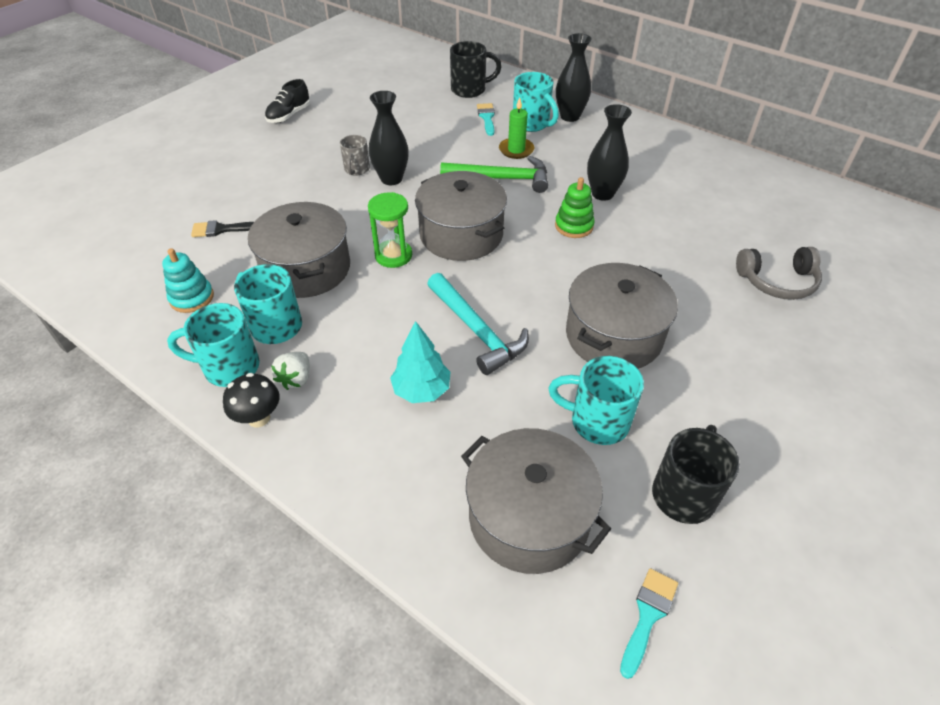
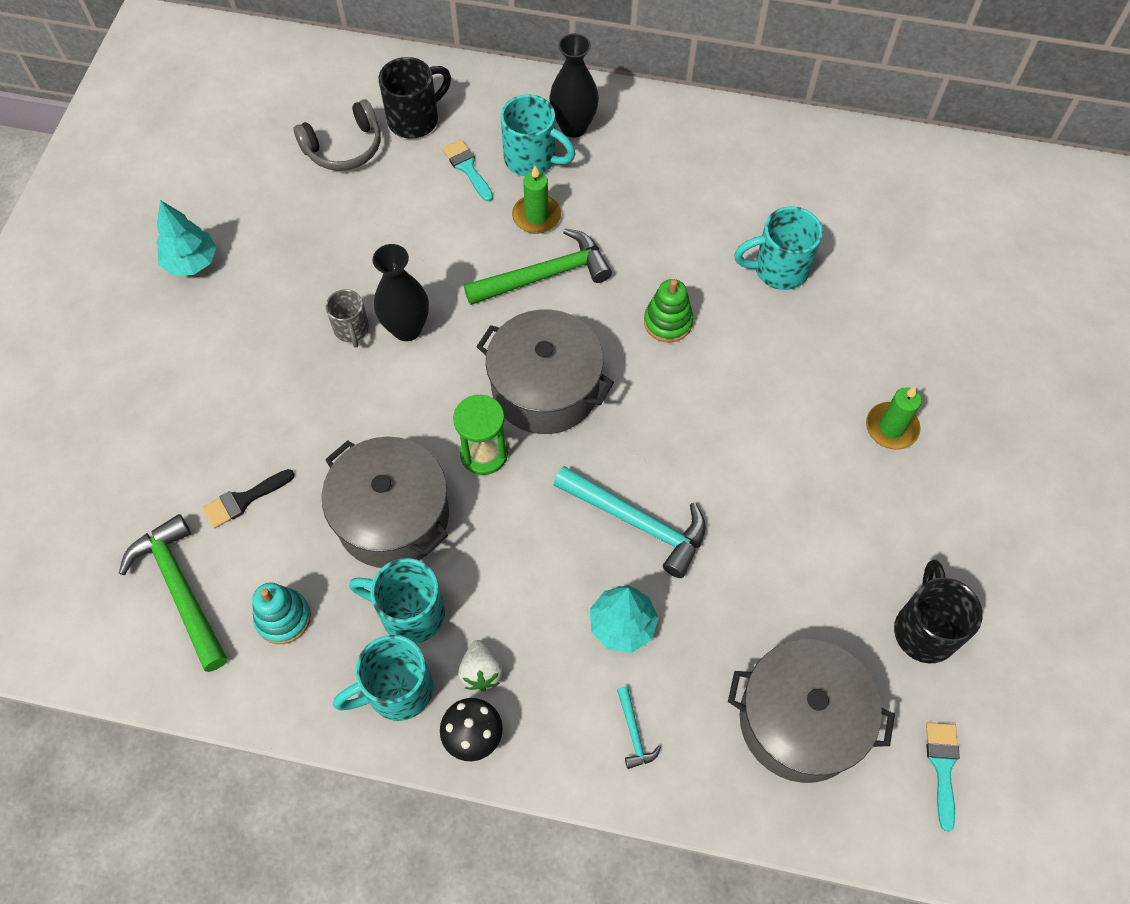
camera: 25 degrees left, 15 degrees up
black shoe [265,79,310,123] -> turquoise tree [156,200,216,276]
turquoise mug [548,356,644,445] -> turquoise mug moved to [734,206,823,290]
grey pot [566,263,678,369] -> none
black vase [587,104,632,201] -> none
grey headphones [736,247,822,300] -> grey headphones moved to [294,99,381,171]
none -> green hammer [119,514,228,672]
none -> turquoise hammer [617,686,661,769]
none -> green candle [866,386,922,449]

